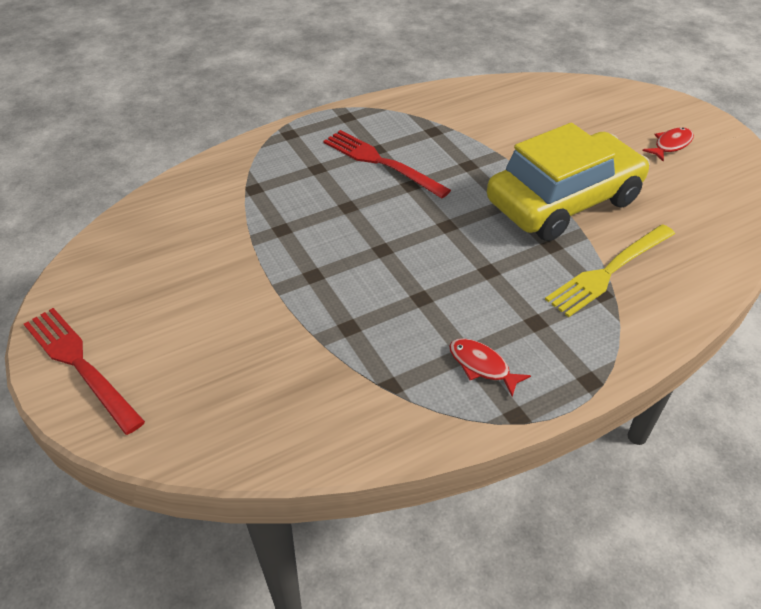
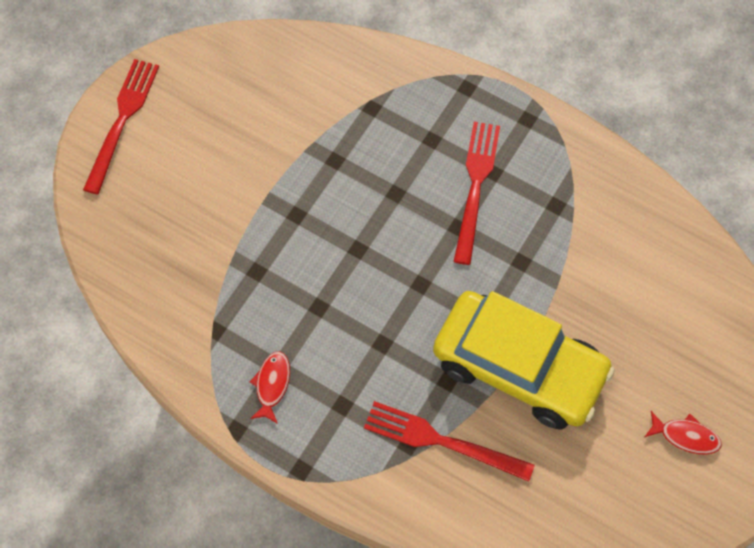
camera: 60 degrees right, 20 degrees up
yellow fork [545,224,675,317] -> red fork [364,401,535,482]

